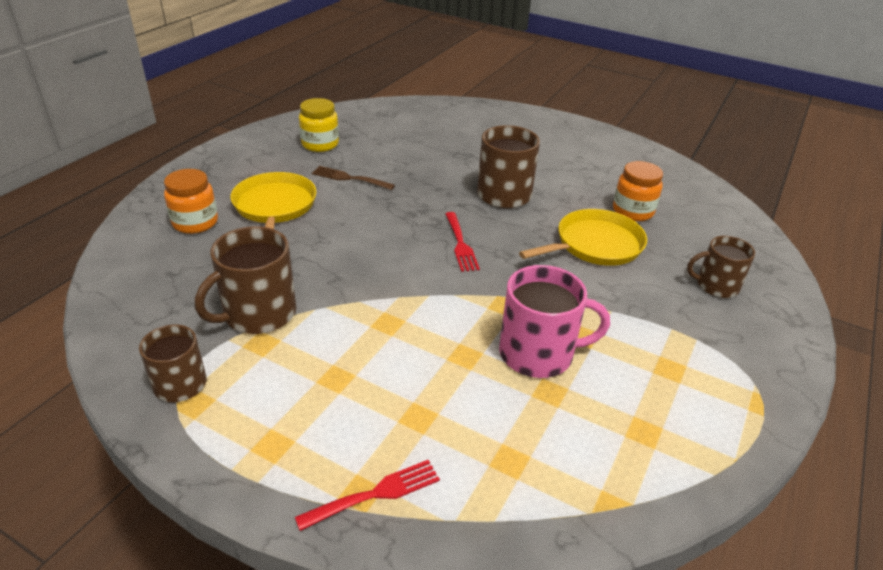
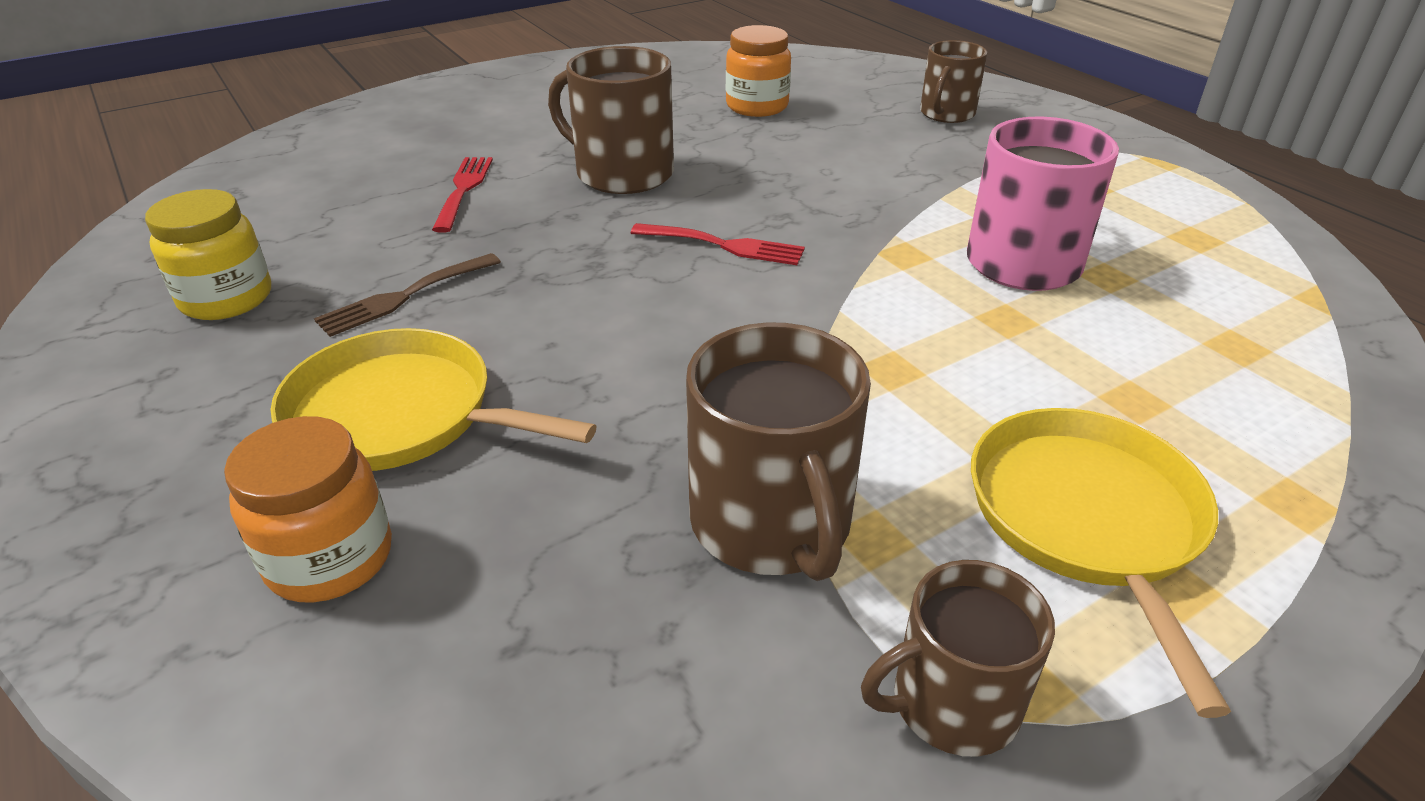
camera: 60 degrees left, 0 degrees up
red fork [295,460,440,531] -> red fork moved to [432,157,493,233]
yellow pan [519,209,647,266] -> yellow pan moved to [971,408,1231,718]

